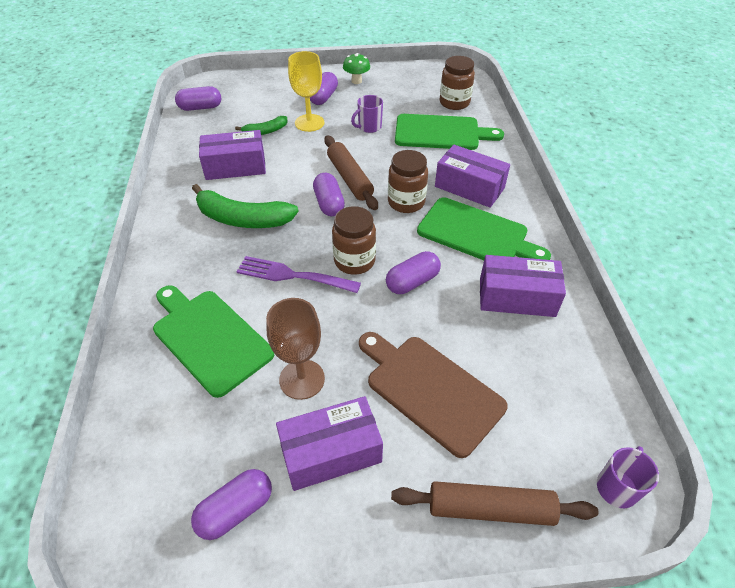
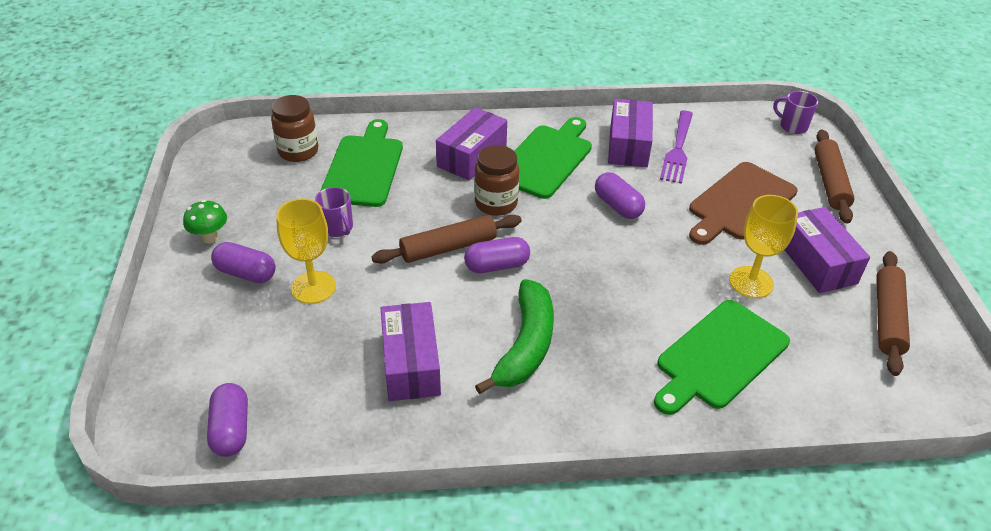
camera: 90 degrees left, 5 degrees down
purple capsule [191,469,272,540] -> brown rolling pin [876,251,910,376]
green banana [235,116,288,135] -> none
purple fork [237,256,361,293] -> purple fork moved to [660,110,693,184]
brown goblet [266,298,325,400] -> yellow goblet [729,195,798,298]
brown jar [332,206,376,275] -> none

